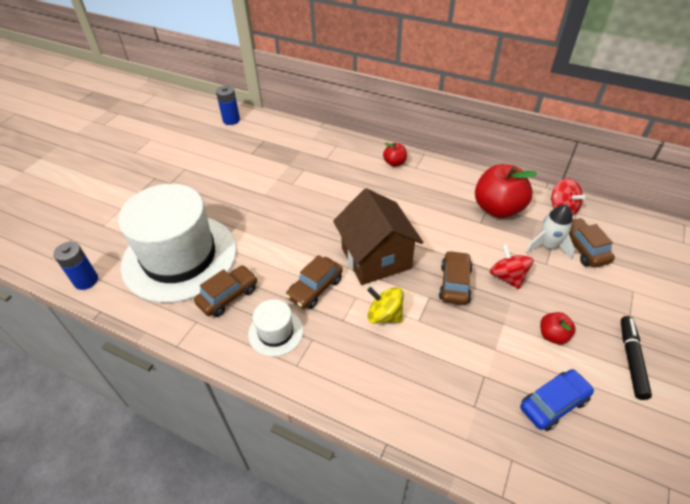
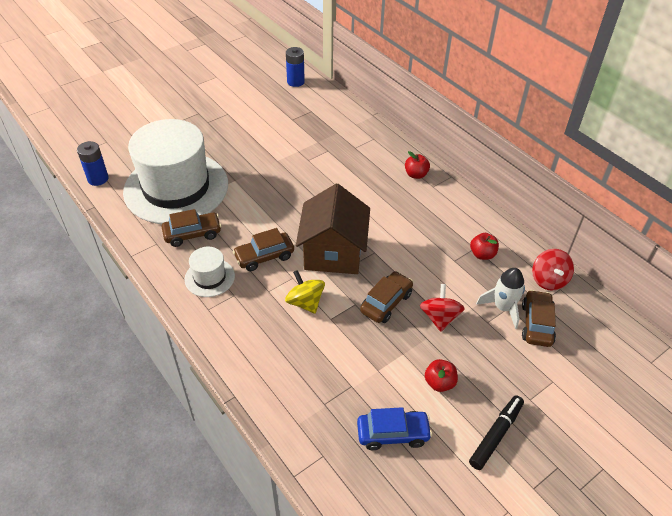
camera: 25 degrees right, 0 degrees up
red apple [475,164,537,218] -> red apple [470,233,499,260], size x0.49

